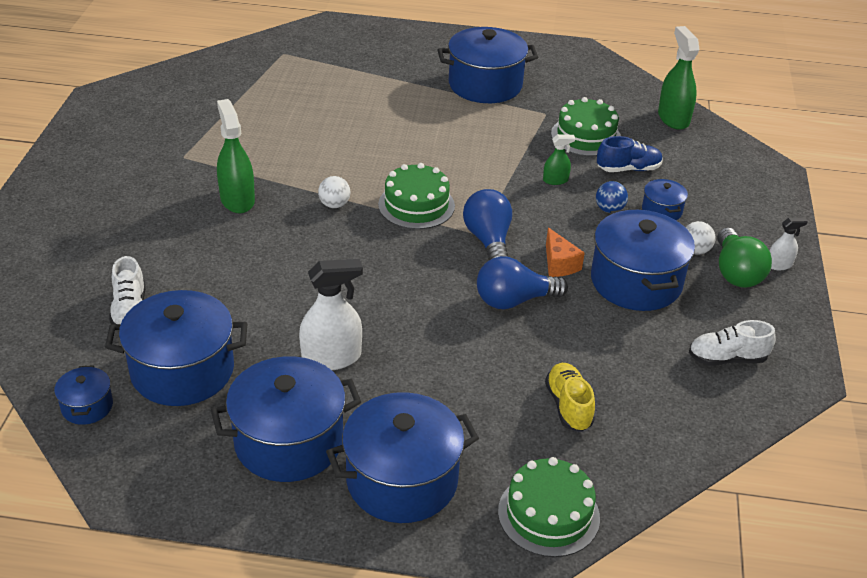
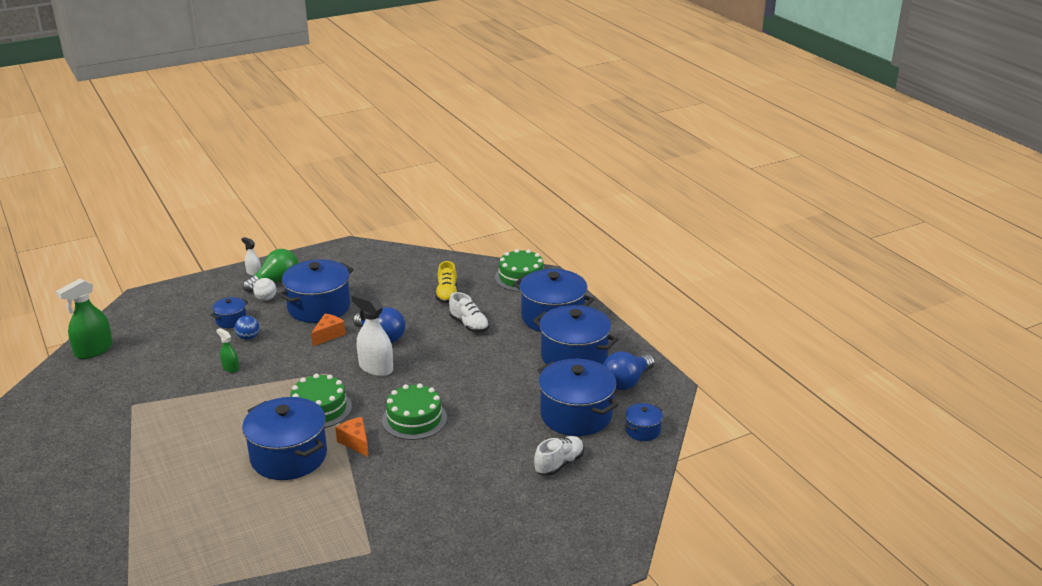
camera: 125 degrees left, 10 degrees down
green spray bottle [217,99,255,214] -> none
white spray bottle [299,259,363,370] -> white spray bottle moved to [351,292,393,376]
white ball [318,176,350,208] -> orange cheese [335,417,369,457]
blue pot [437,27,538,103] -> blue pot moved to [242,397,327,480]
blue light bulb [463,189,512,260] -> blue light bulb moved to [603,351,655,390]
yellow shoe [545,363,595,432] -> yellow shoe turned 45 degrees counterclockwise [435,261,457,303]
green cake [551,97,621,156] -> green cake moved to [382,383,447,440]
blue shoe [597,136,663,172] -> none
white shoe [689,320,776,366] -> white shoe moved to [449,292,489,333]

